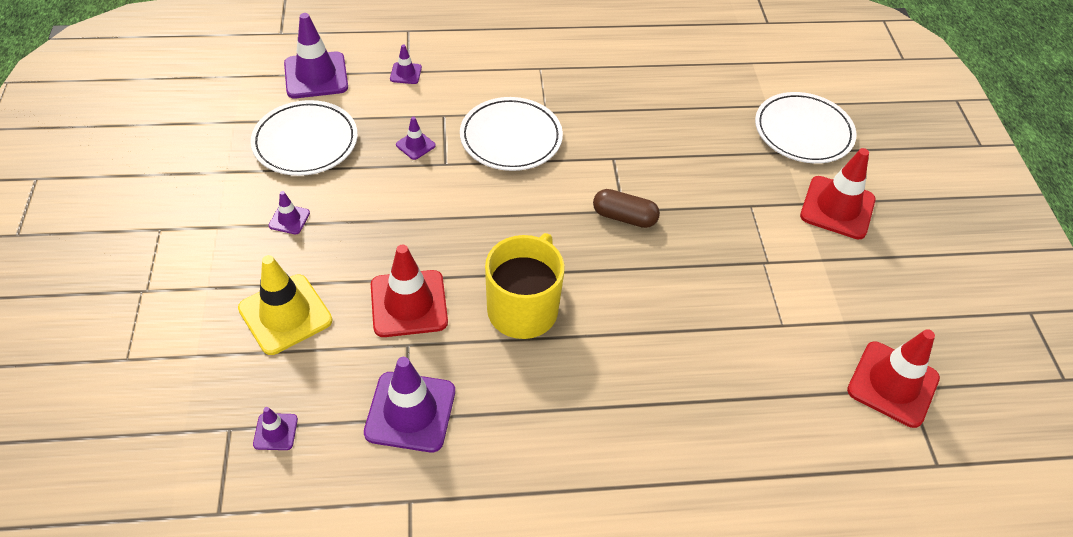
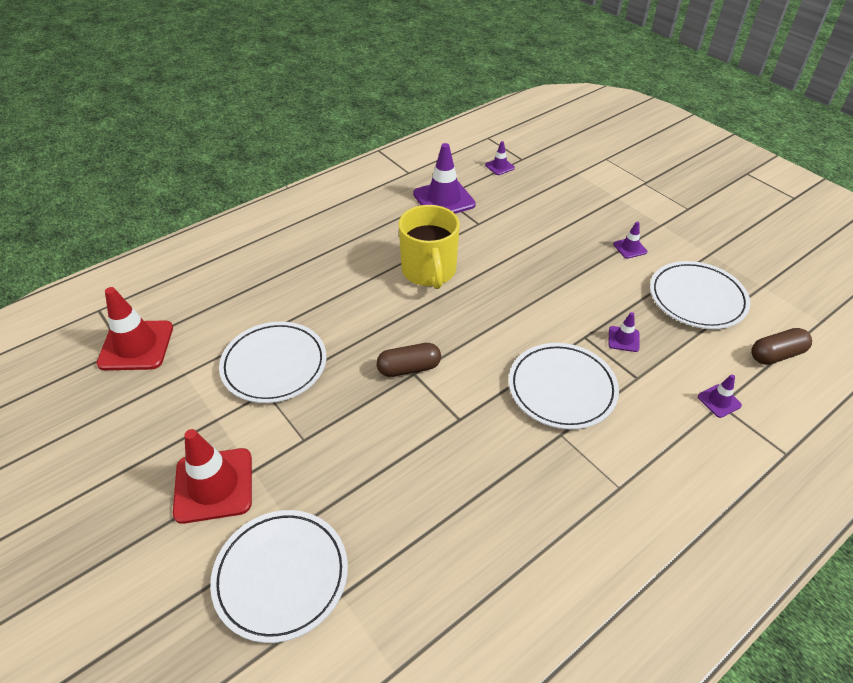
camera: 150 degrees right, 5 degrees down
yellow traffic cone [238,255,332,355] -> none
purple traffic cone [284,13,348,98] -> brown capsule [751,328,812,365]
red traffic cone [371,245,448,337] -> none
none -> white plate [219,322,326,403]

